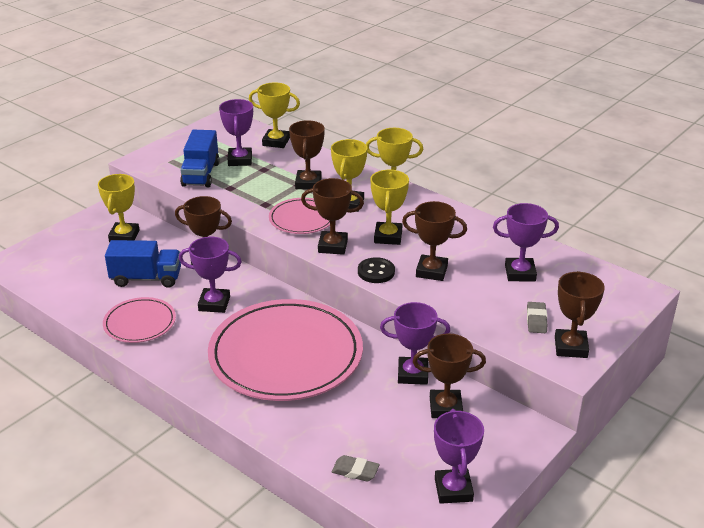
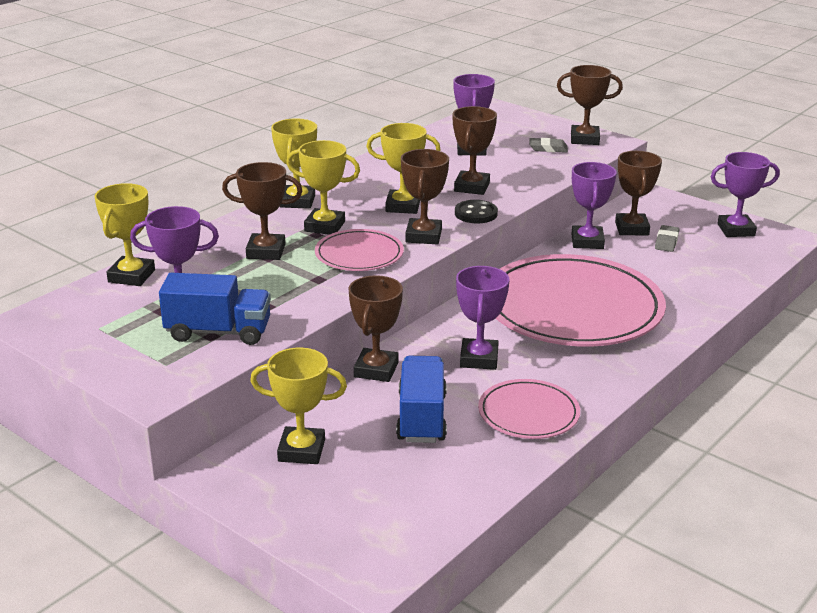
camera: 90 degrees left, 5 degrees down
grey eraser [332,455,380,482] -> grey eraser moved to [655,225,679,252]

